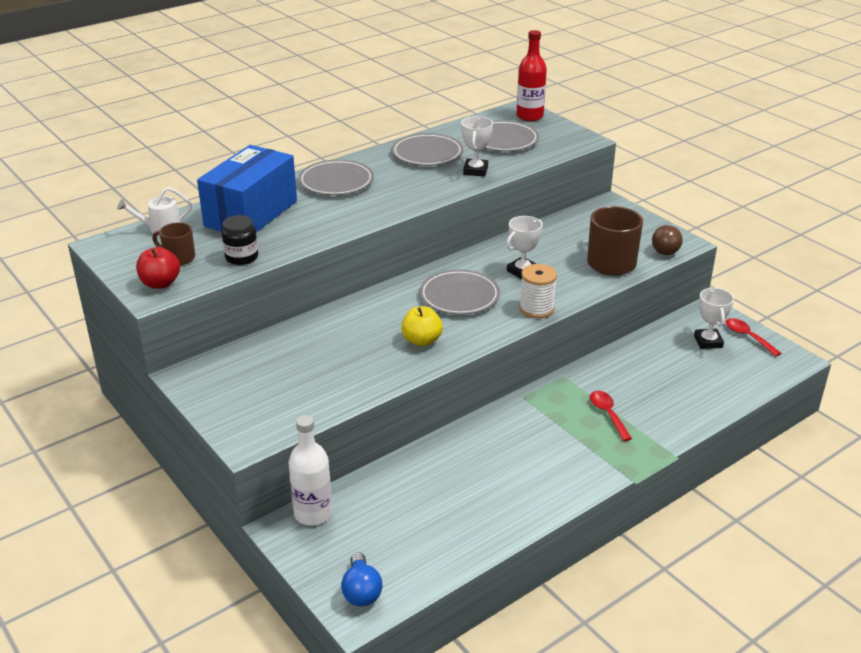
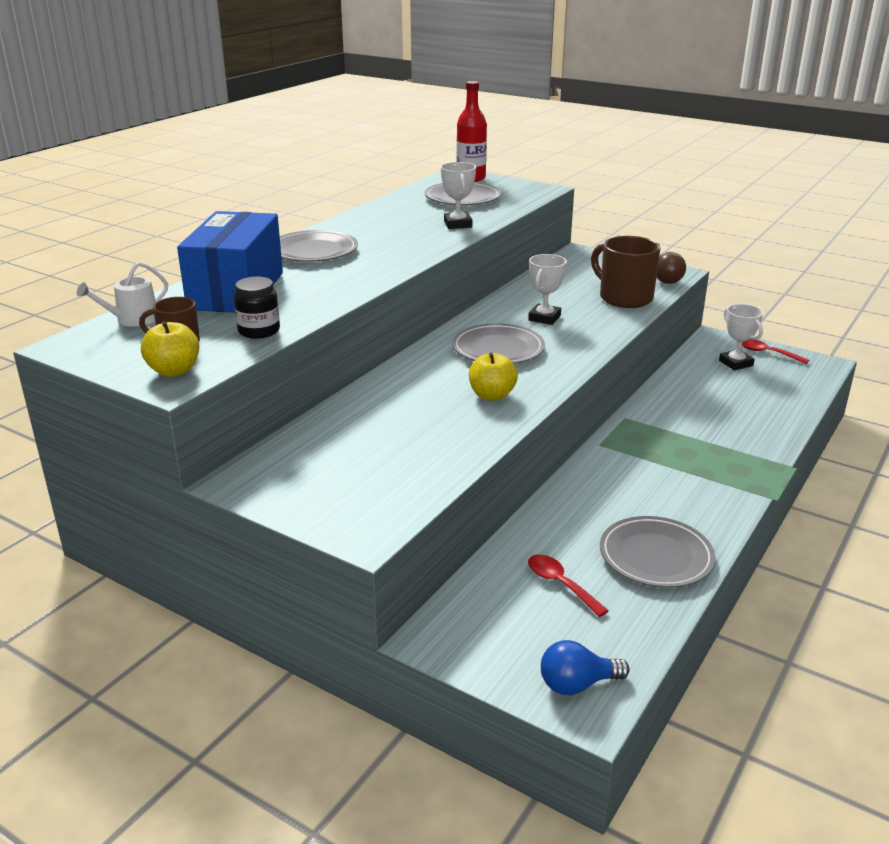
camera: 20 degrees left, 5 degrees down
red apple [136,247,180,289] -> yellow apple [141,321,199,377]
white bottle [288,415,332,525] -> none
blue light bulb [341,552,382,606] -> blue light bulb turned 105 degrees clockwise [541,640,630,695]
grey plate [392,133,463,166] -> grey plate moved to [600,516,715,588]
white spool [519,264,557,318] -> none
red spoon [590,391,632,441] -> red spoon moved to [528,554,609,617]

